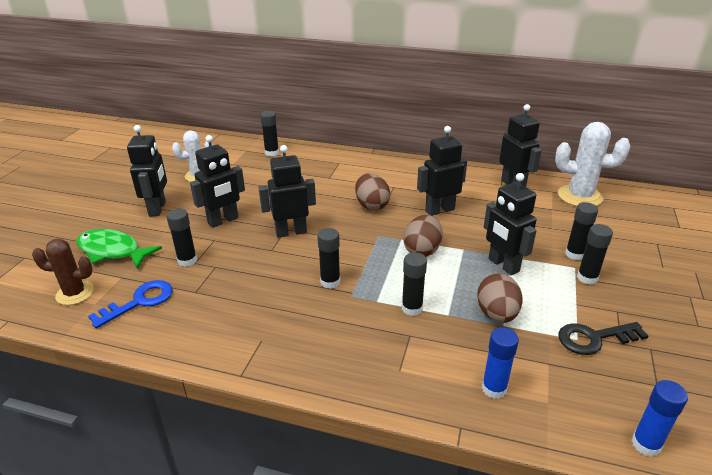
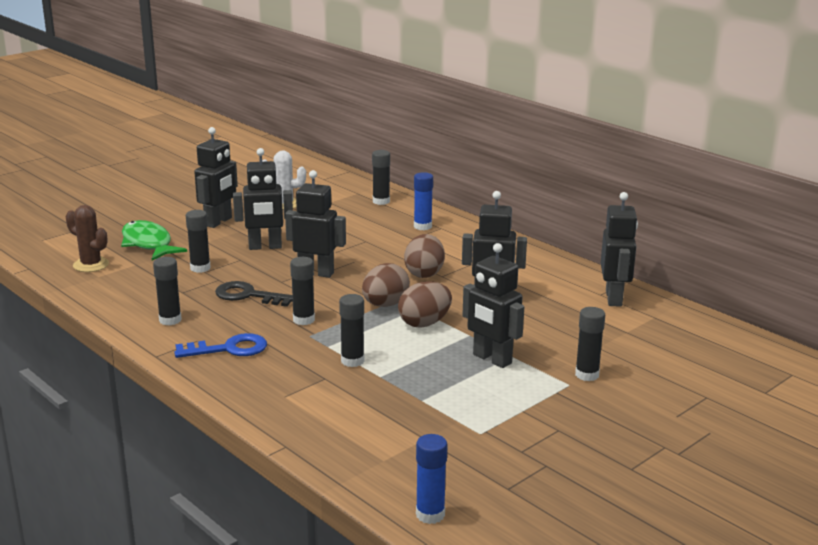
camera: 30 degrees right, 10 degrees down
blue key [88,280,173,328] -> blue key moved to [174,333,267,358]
brown egg [477,273,522,323] -> brown egg moved to [362,263,410,307]
blue glue stick [482,327,519,399] -> blue glue stick moved to [414,172,433,230]
black robot [484,173,537,275] -> black robot turned 45 degrees counterclockwise [463,243,524,368]
white cactus [555,122,631,206] -> none
black key [558,322,648,355] -> black key moved to [215,281,293,307]
black glue stick [577,224,613,285] -> black glue stick moved to [153,257,182,326]

